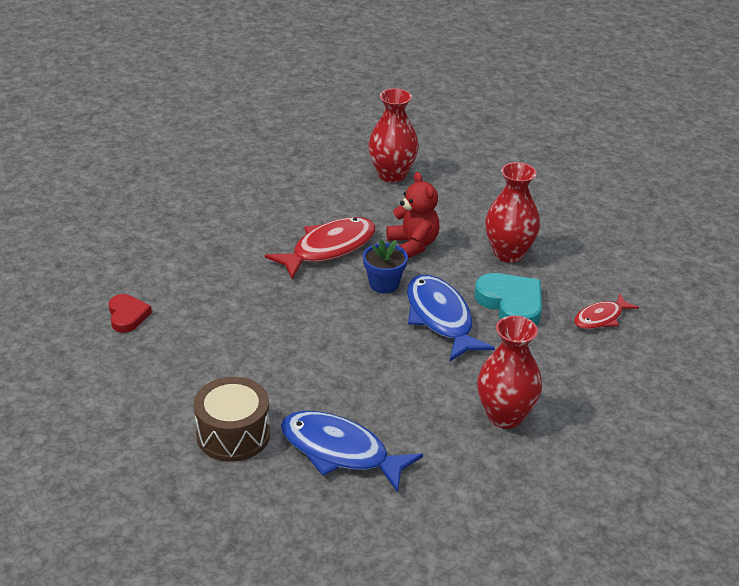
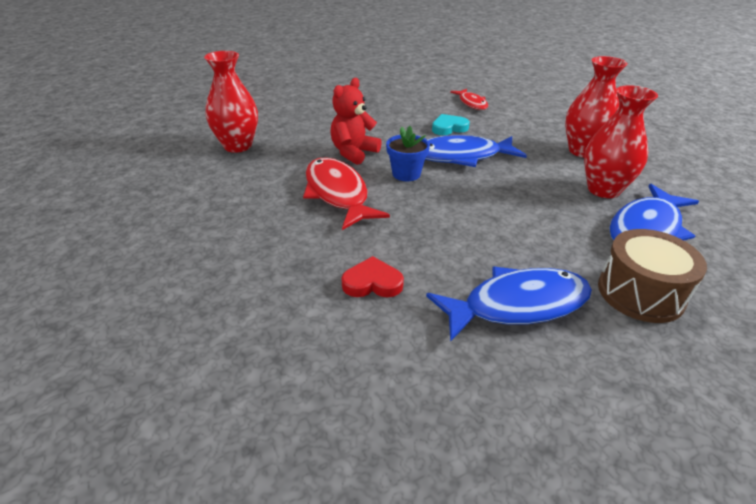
camera: 75 degrees left, 0 degrees up
red heart [109,294,152,333] -> red heart moved to [342,256,404,297]
red teddy bear [386,172,439,258] -> red teddy bear turned 45 degrees counterclockwise [330,78,382,165]
turquoise heart [475,273,542,325] -> turquoise heart [432,114,470,135], size x0.62
red vase [485,162,540,263] -> red vase moved to [584,85,658,198]
none -> blue fish [426,267,592,342]

